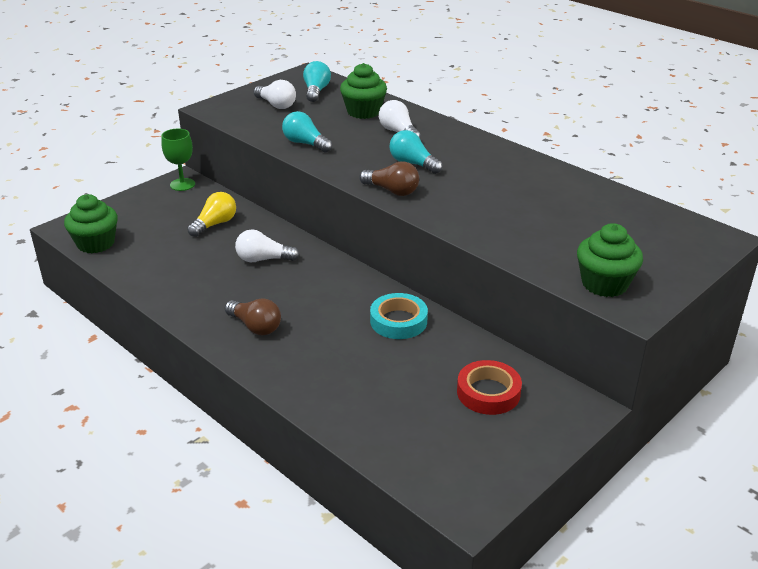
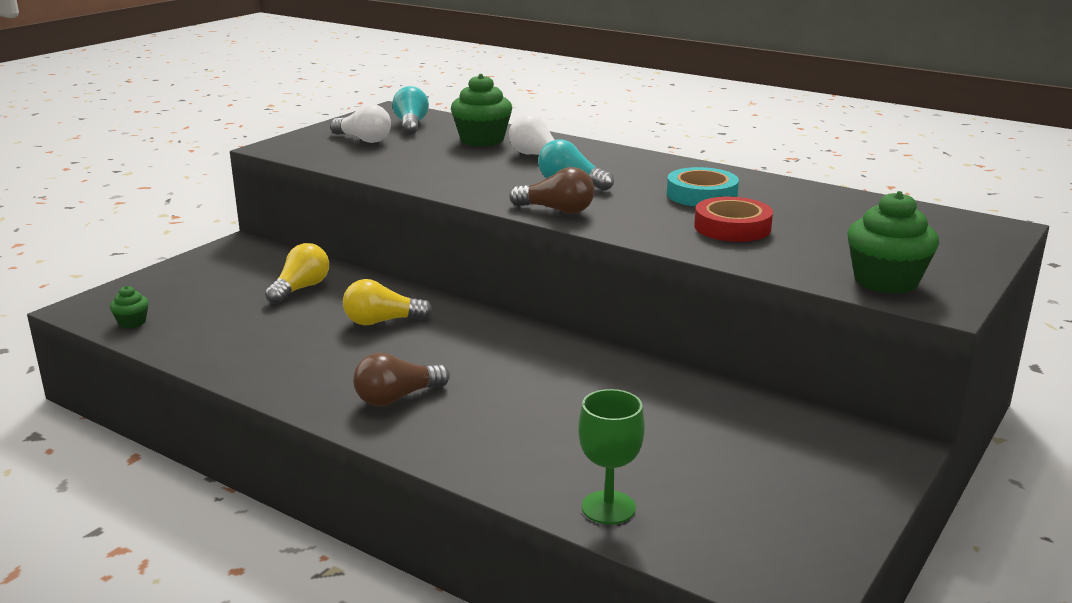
camera: 10 degrees left, 10 degrees down
green cupcake [64,194,118,253] -> green cupcake [110,286,149,328], size x0.50
green goblet [161,129,195,191] -> green goblet moved to [578,389,645,524]
brown light bulb [225,298,281,335] -> brown light bulb turned 120 degrees clockwise [353,353,450,406]
white light bulb [235,230,299,262] -> yellow light bulb [343,279,433,325]
turquoise light bulb [282,111,332,153] -> none
turquoise tape [370,293,428,339] -> turquoise tape moved to [667,167,739,207]
red tape [457,360,522,415] -> red tape moved to [694,197,773,242]

